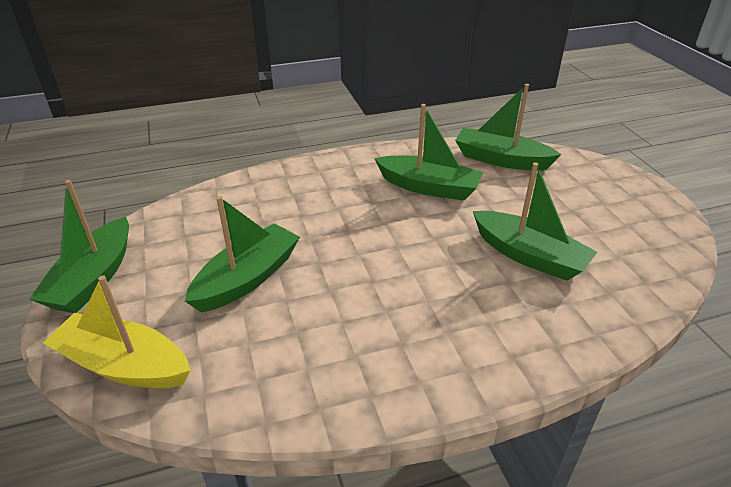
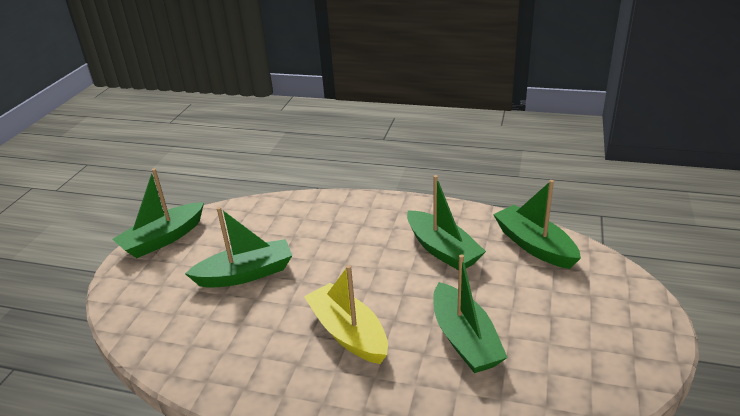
camera: 35 degrees right, 5 degrees down
yellow boat [43,275,191,388] -> yellow boat moved to [304,265,388,364]

